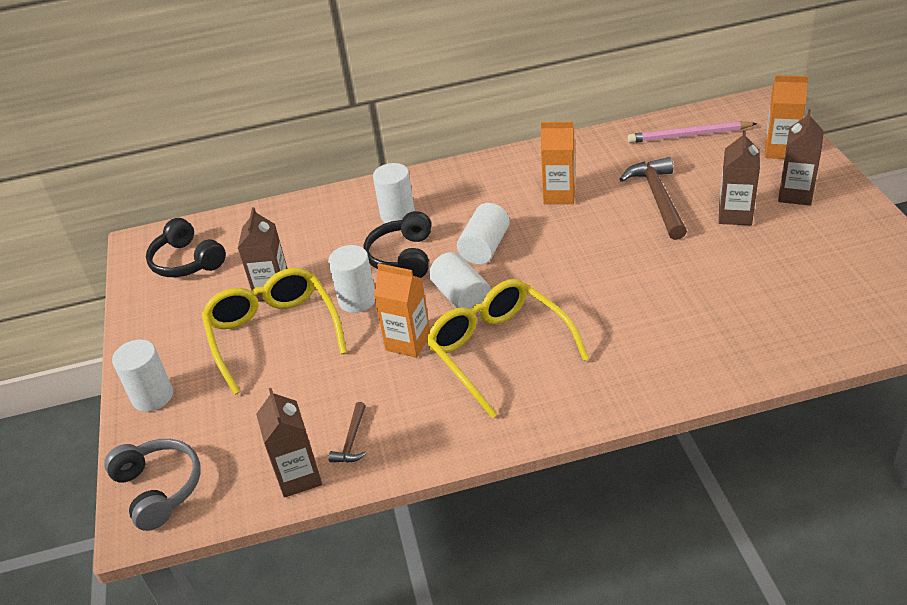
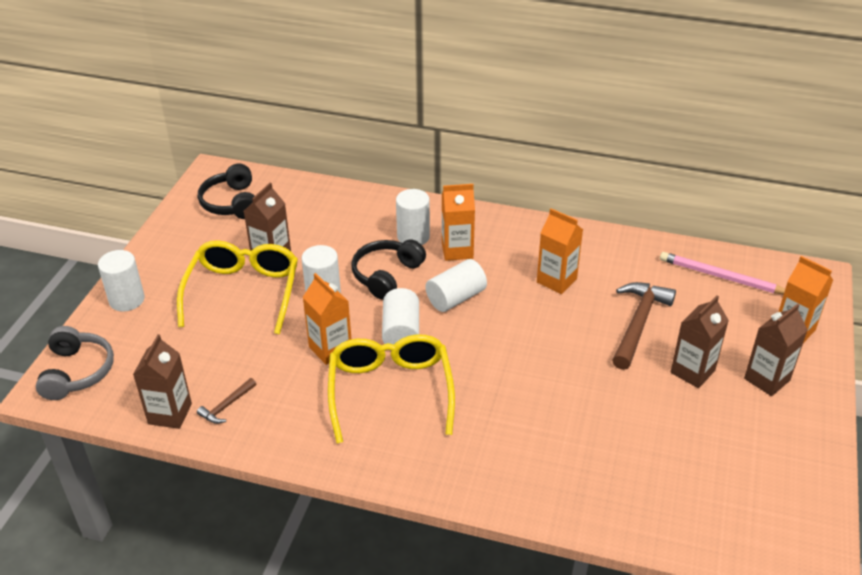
camera: 25 degrees right, 0 degrees up
none -> orange carton [442,184,475,261]

